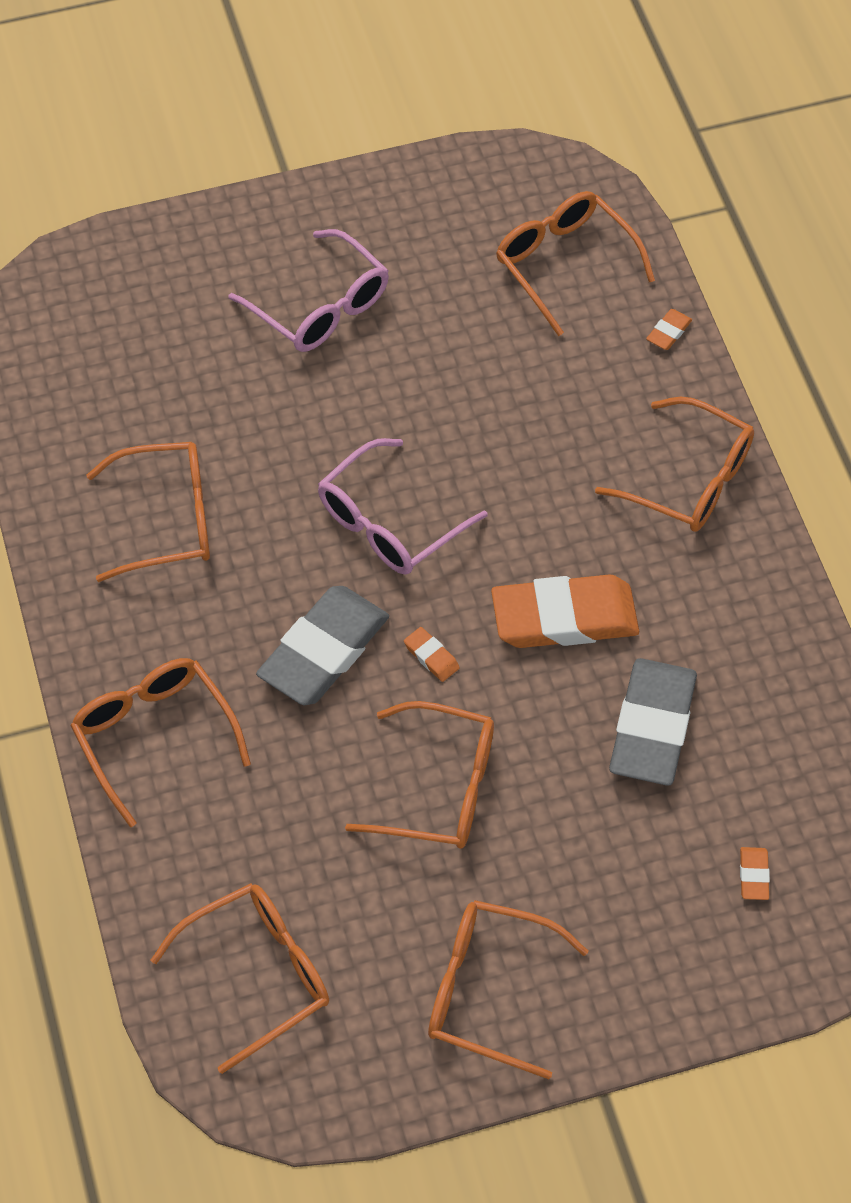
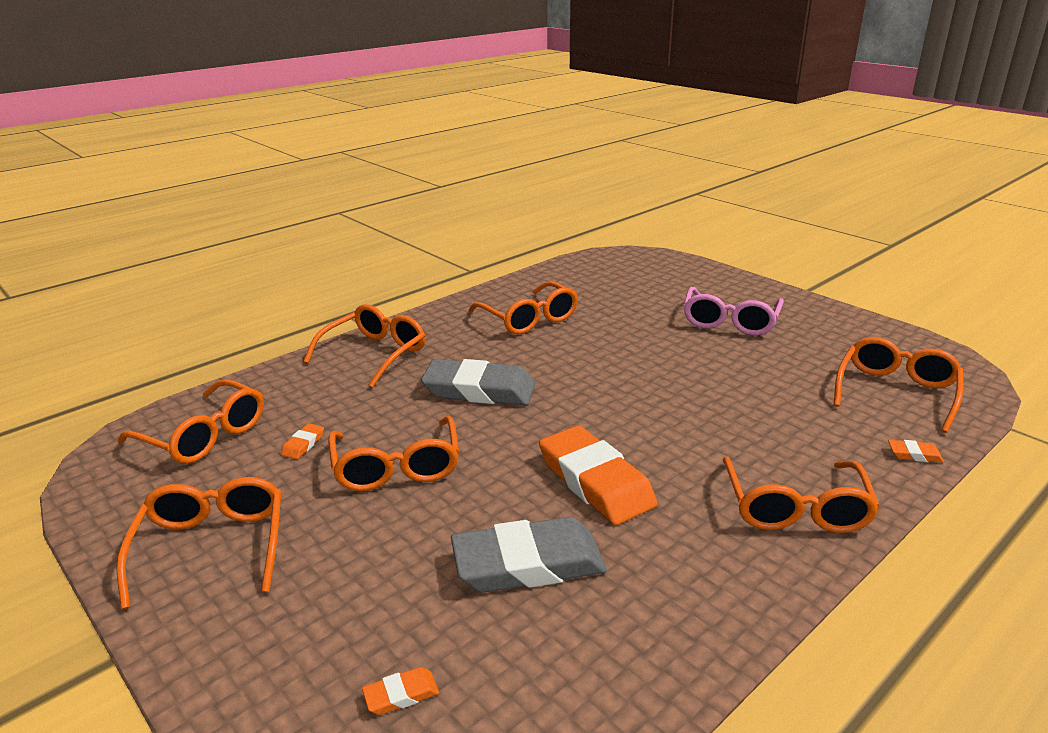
camera: 65 degrees right, 30 degrees down
pink glasses [318,438,488,575] -> none
orange eraser [404,627,460,682] -> orange eraser moved to [281,423,324,460]

